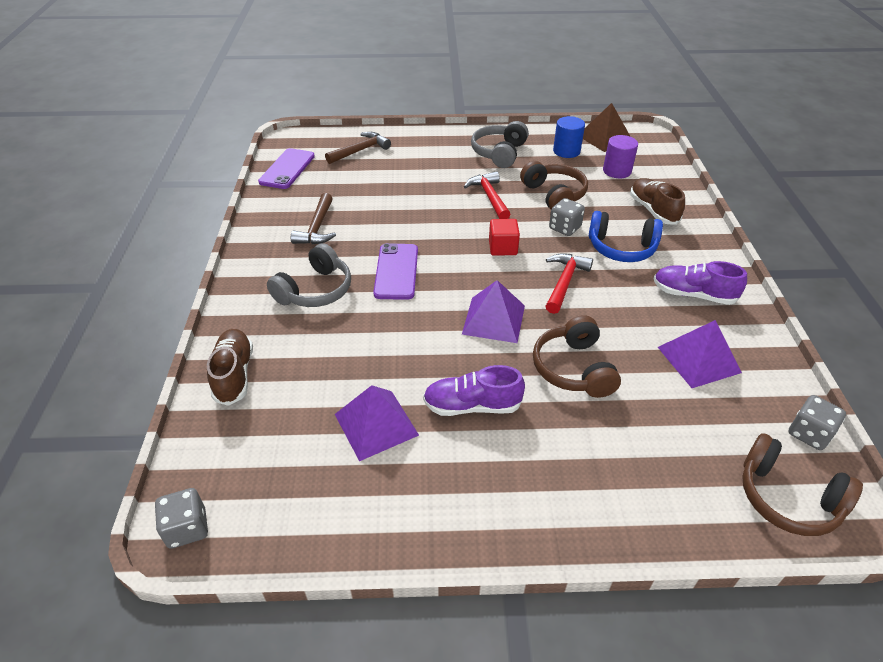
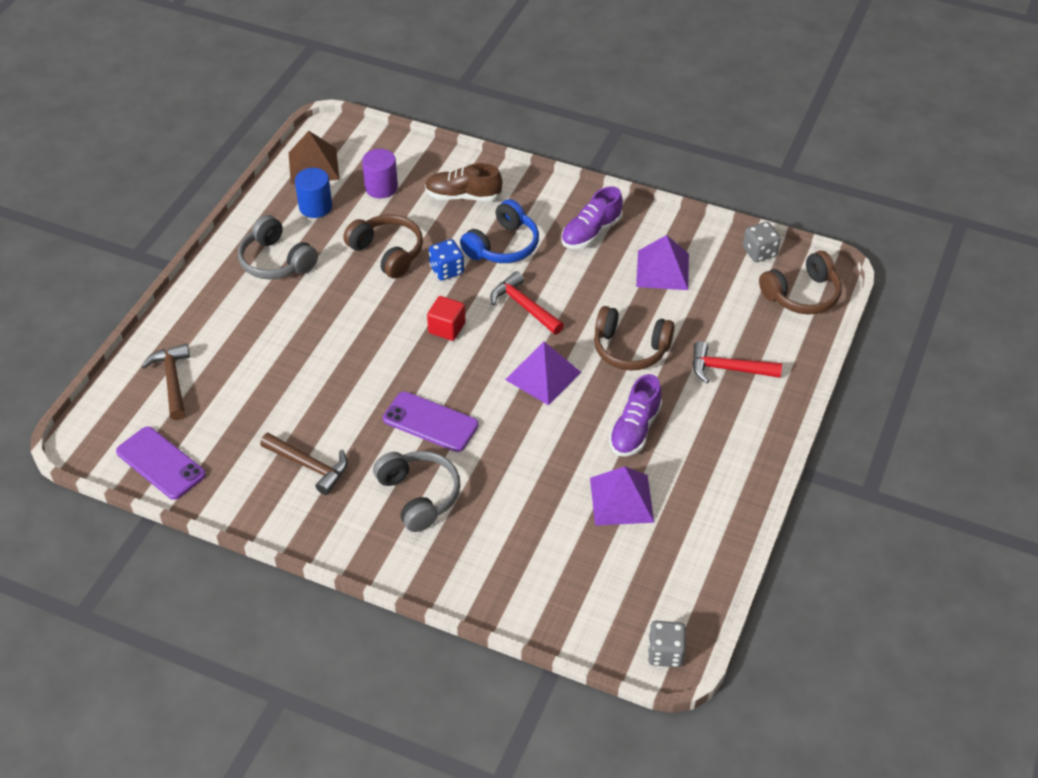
camera: 65 degrees left, 5 degrees up
brown shoe [207,329,253,406] -> none
red hammer [464,171,511,219] -> red hammer moved to [692,341,782,383]
brown headphones [520,161,588,209] -> brown headphones turned 45 degrees clockwise [343,214,423,279]
grey dice [549,198,585,236] -> blue dice [429,239,464,281]

